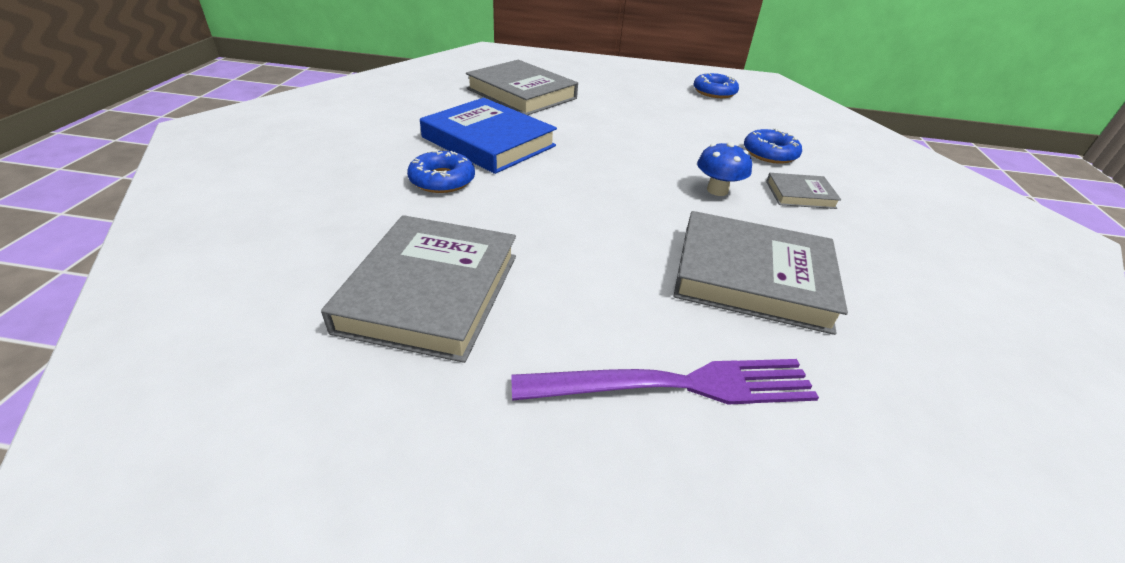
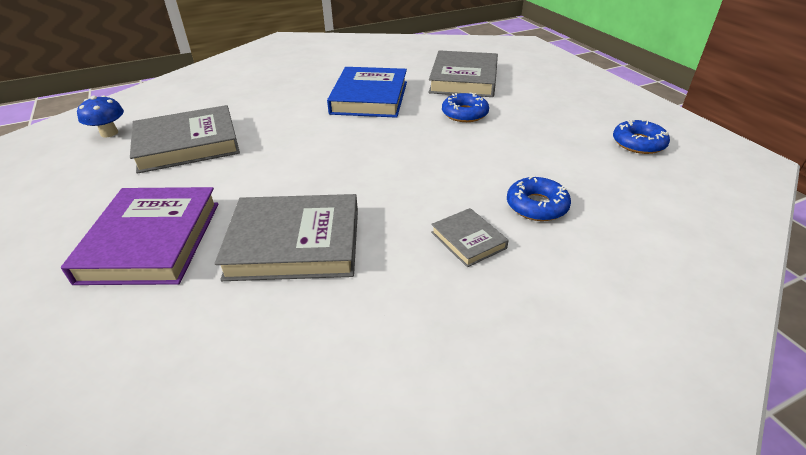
camera: 60 degrees right, 0 degrees up
blue donut [407,149,475,193] -> blue donut moved to [442,92,489,122]
purple fork [512,359,819,404] -> purple book [61,187,219,285]
grey book [674,211,848,335] -> grey book turned 75 degrees counterclockwise [215,194,358,281]
blue mushroom [697,142,752,196] -> blue mushroom moved to [77,95,124,137]

